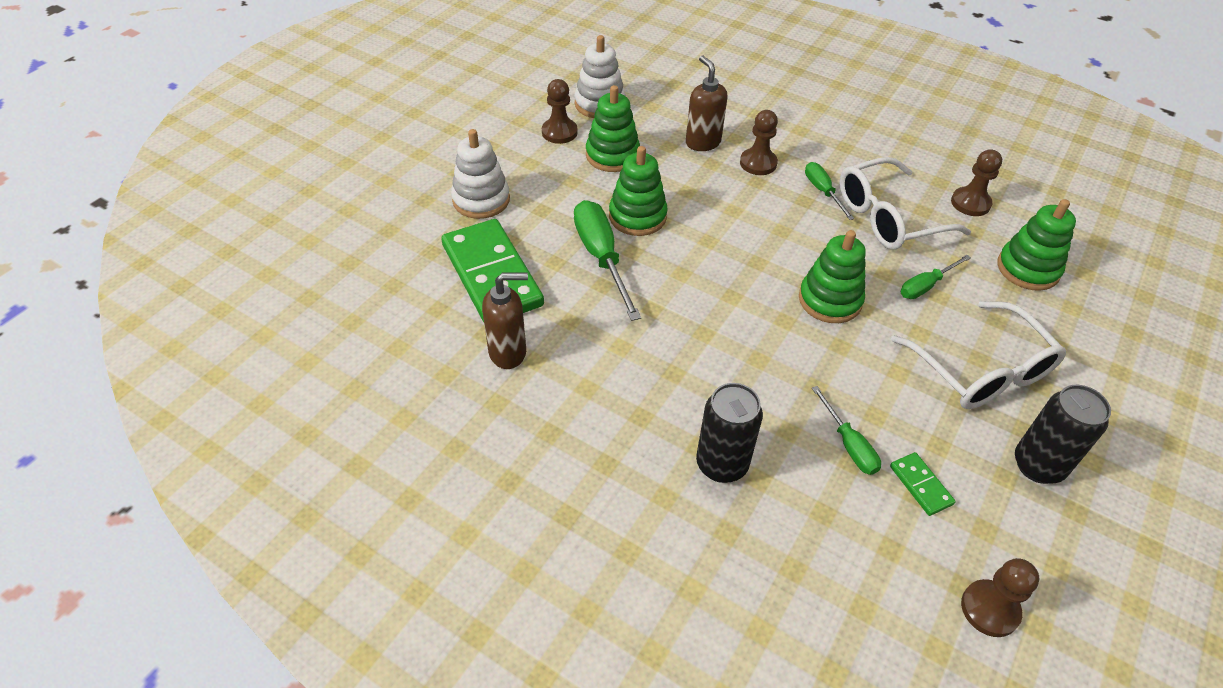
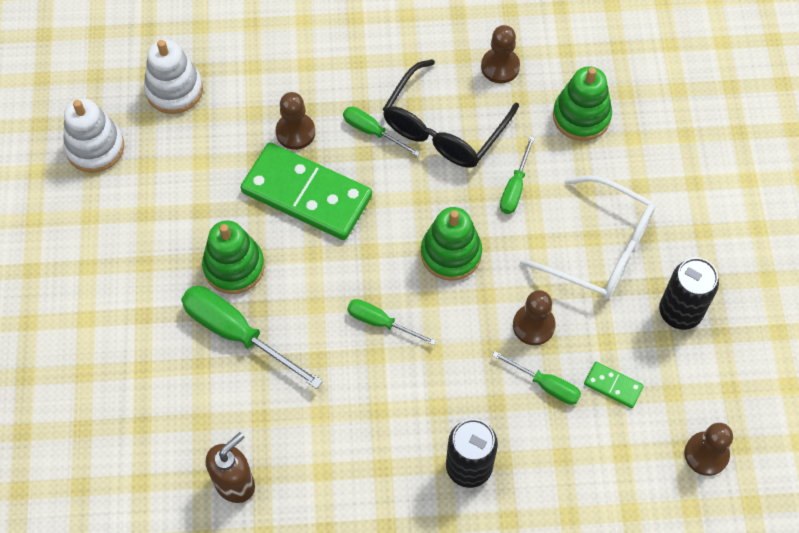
camera: 35 degrees left, 15 degrees up
green domino [441,219,544,322] -> green domino moved to [241,143,372,240]
white stacking toy [451,129,510,219] -> white stacking toy moved to [144,39,203,114]
brown pawn [542,79,578,144] -> brown pawn moved to [513,290,556,345]
green stacking toy [586,85,640,172] -> none
brown soap dispenser [686,56,727,151] -> none
white glasses [839,157,971,249] -> black glasses [383,59,519,168]
none -> green screwdriver [347,299,436,345]

